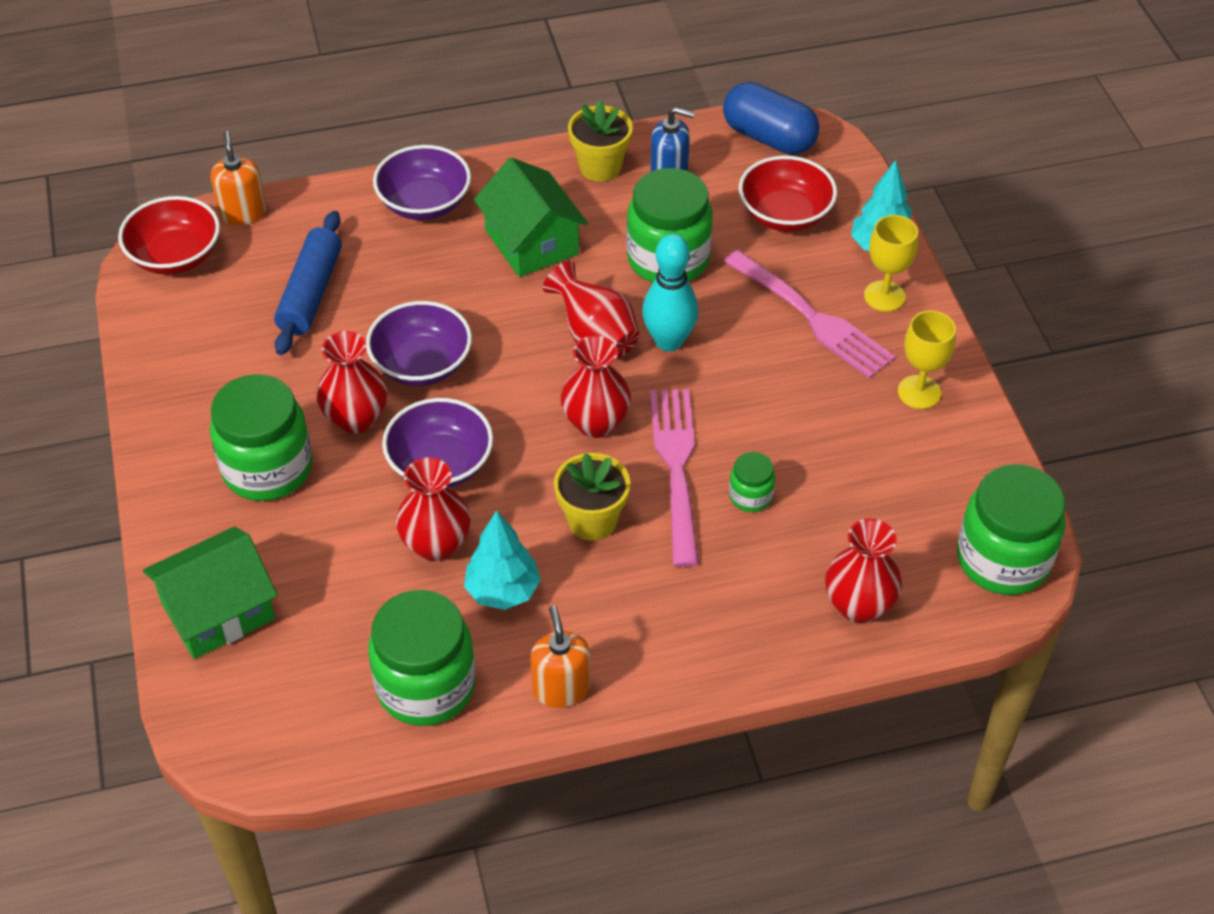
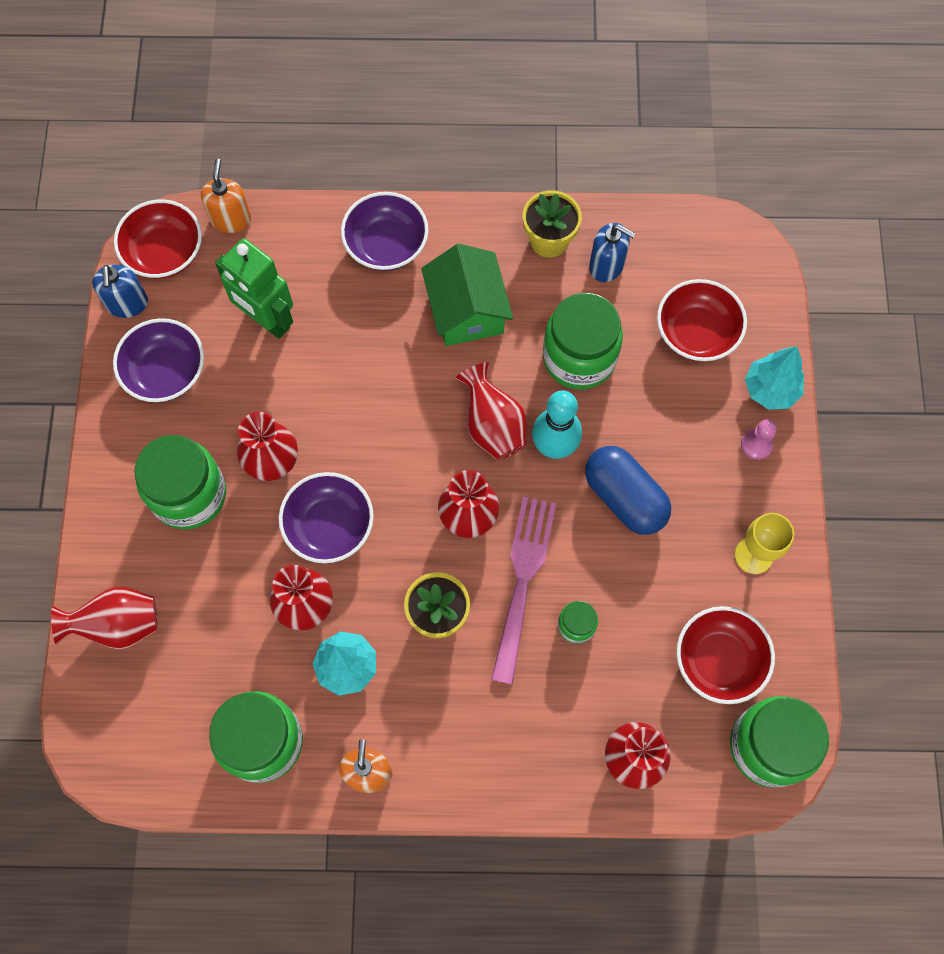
camera: 15 degrees right, 20 degrees up
green house [143,527,278,659] -> red vase [51,587,157,650]
blue rolling pin [274,211,342,355] -> green robot [215,238,293,339]
purple bowl [366,301,472,386] -> purple bowl moved to [113,318,204,402]
blue capsule [723,82,819,155] -> blue capsule moved to [585,446,671,535]
pink fork [723,250,896,379] -> none
yellow goblet [864,215,918,312] -> pink pawn [741,419,777,460]
none -> blue soap dispenser [92,265,148,318]
none -> red bowl [676,606,775,704]

